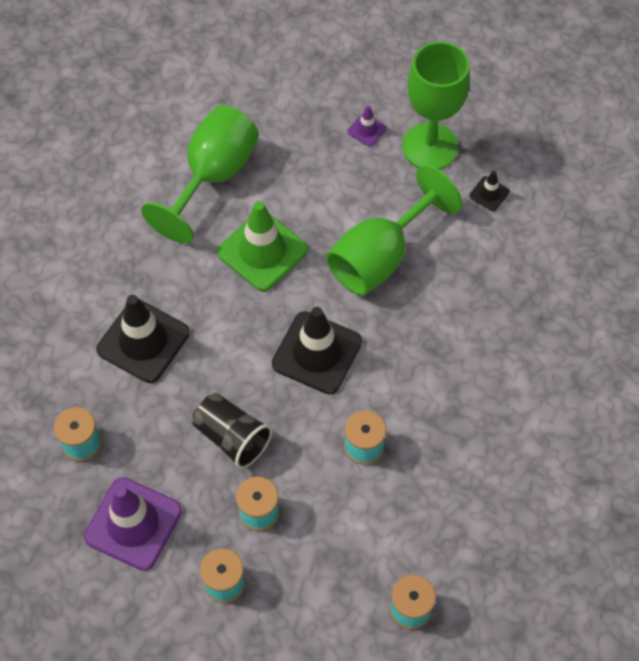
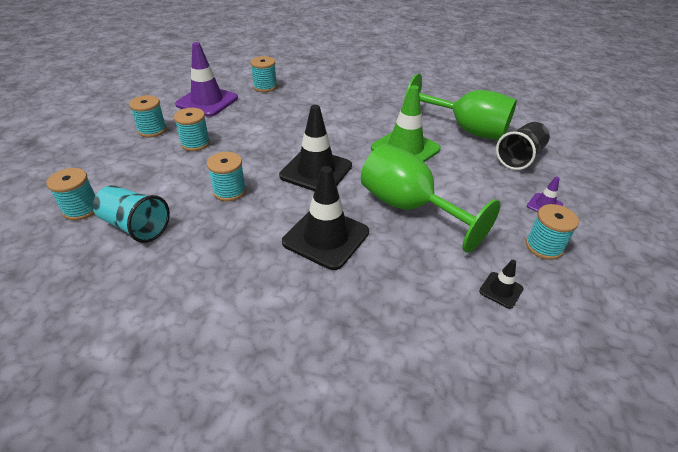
camera: 90 degrees right, 20 degrees down
black traffic cone [97,295,190,383] -> black traffic cone moved to [282,166,369,270]
black cup [192,393,272,469] -> black cup moved to [496,122,550,170]
green goblet [402,42,470,169] -> turquoise spool [526,204,579,260]
none -> turquoise cup [93,185,170,243]

